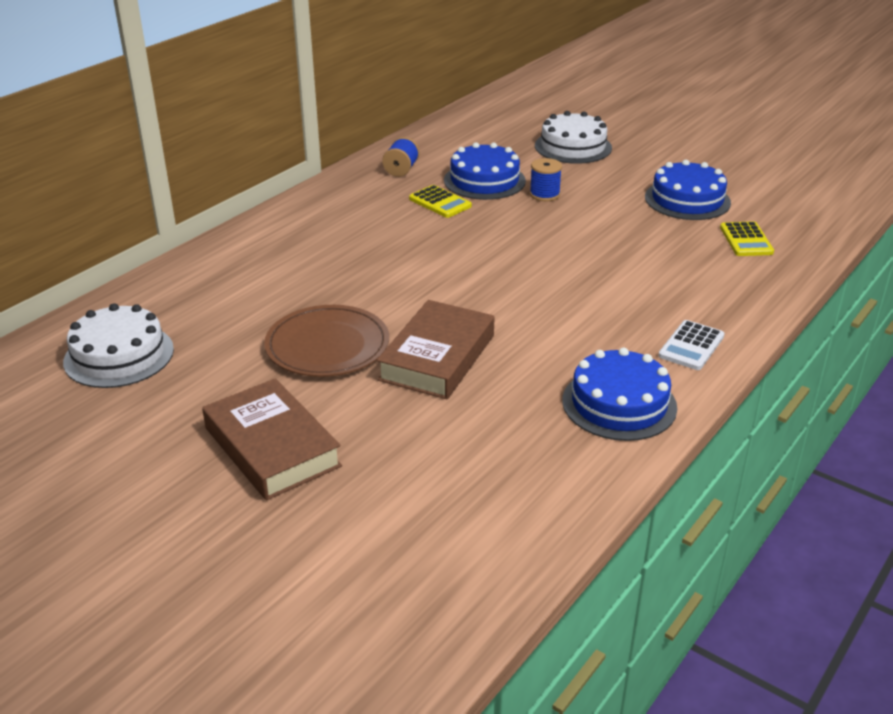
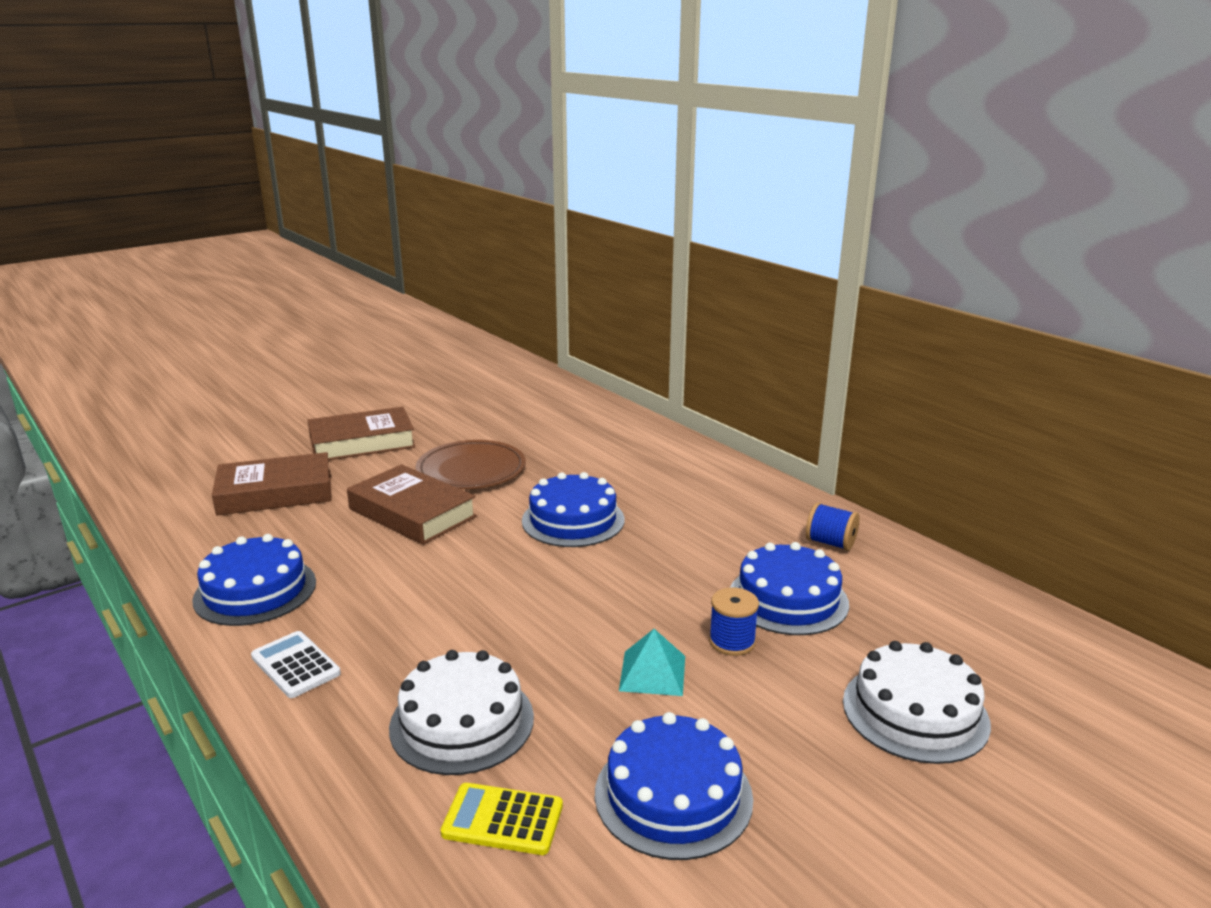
camera: 105 degrees right, 10 degrees down
white cake [63,303,174,388] -> white cake moved to [389,650,534,775]
yellow calculator [409,185,472,218] -> none
none -> brown book [212,452,332,516]
none -> blue cake [522,472,624,547]
none -> turquoise pyramid [619,629,685,696]

